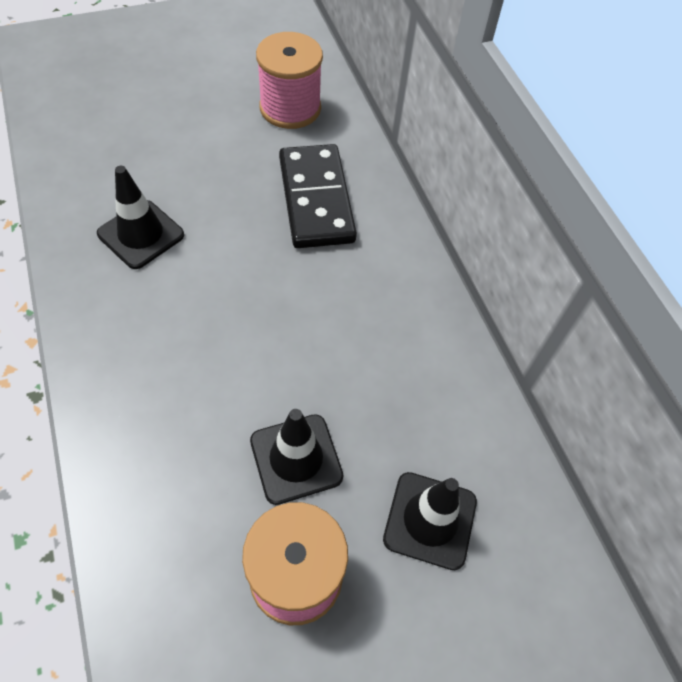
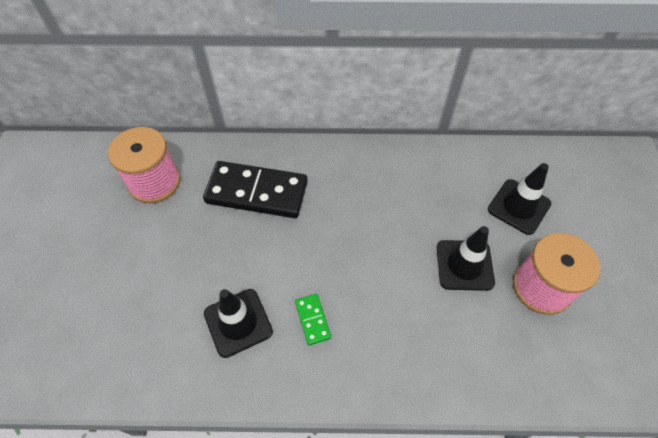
camera: 65 degrees left, 0 degrees up
none -> green domino [295,294,331,345]

